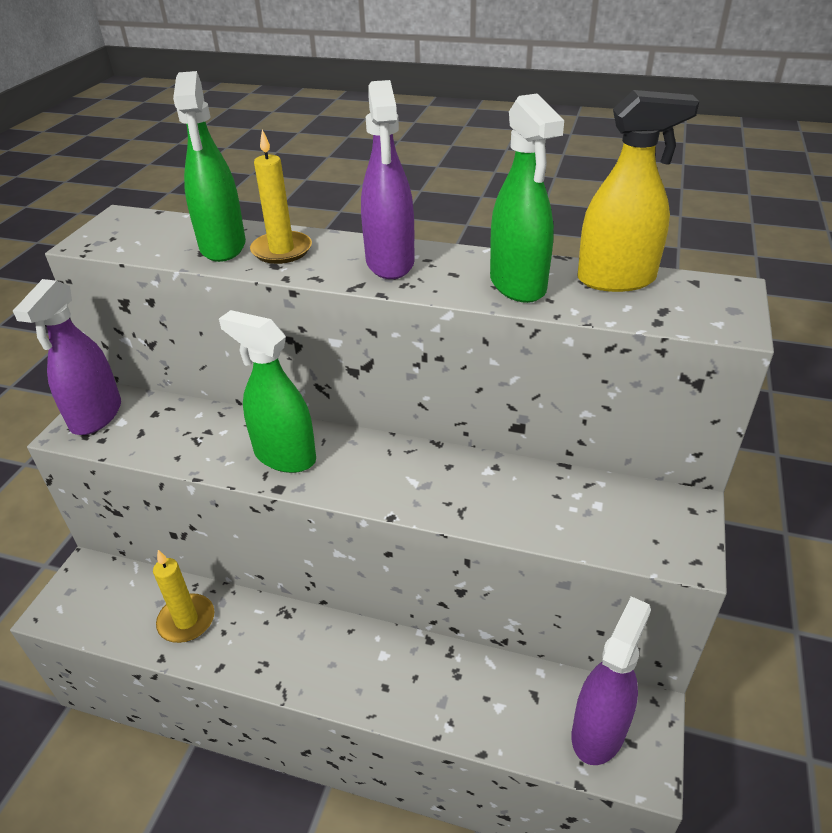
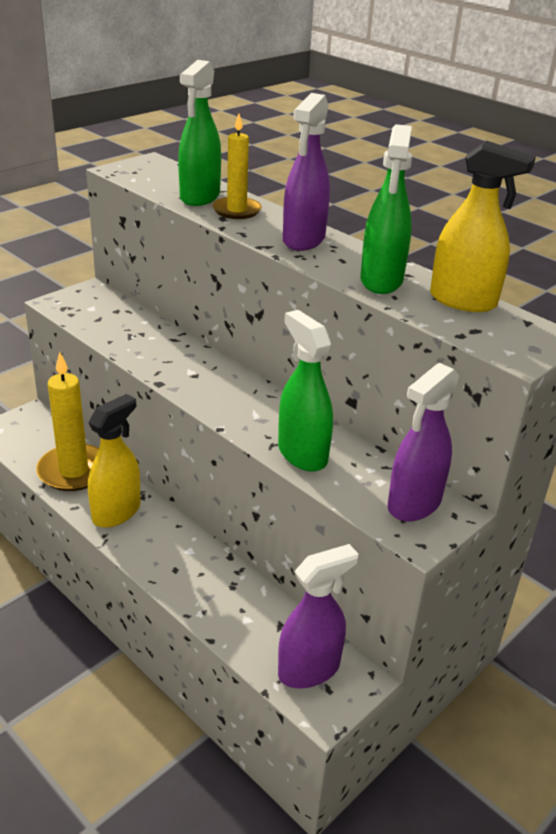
camera: 25 degrees right, 5 degrees down
purple spray bottle [13,279,121,435] -> purple spray bottle moved to [388,363,460,521]
yellow candle [153,550,214,643] -> yellow candle [36,352,99,491], size x1.56
green spray bottle [219,310,316,473] -> green spray bottle moved to [278,310,333,472]
none -> yellow spray bottle [88,394,141,528]

